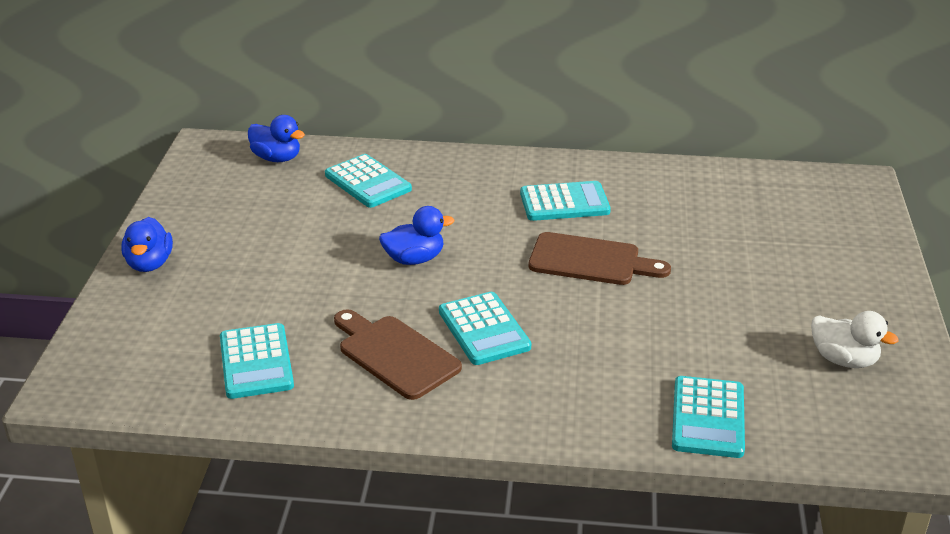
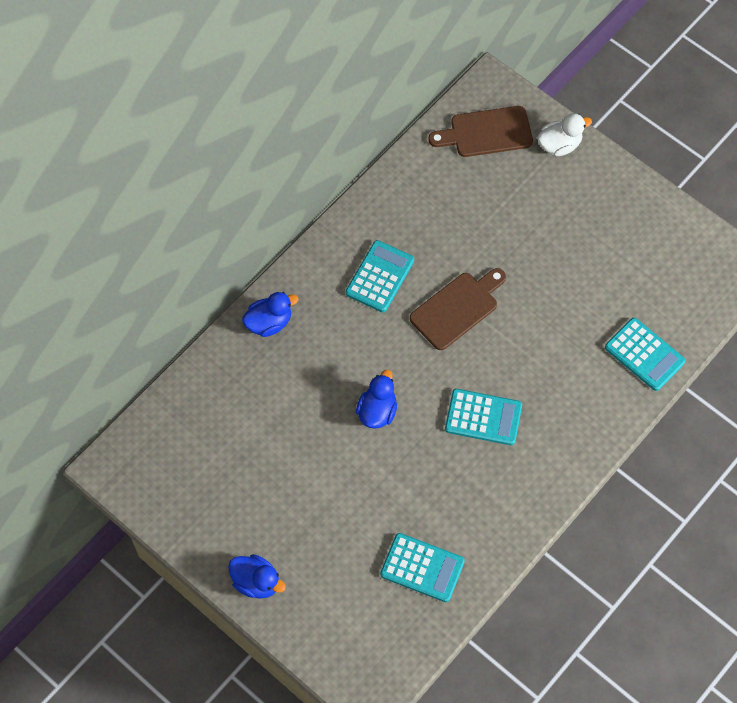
camera: 55 degrees left, 30 degrees up
blue duck [248,115,305,162] -> blue duck moved to [242,292,298,337]
turquoise calculator [325,154,412,208] -> none
brown cutting board [334,309,462,400] -> brown cutting board moved to [429,106,533,157]
white duck [811,311,899,368] -> white duck moved to [537,113,592,156]

